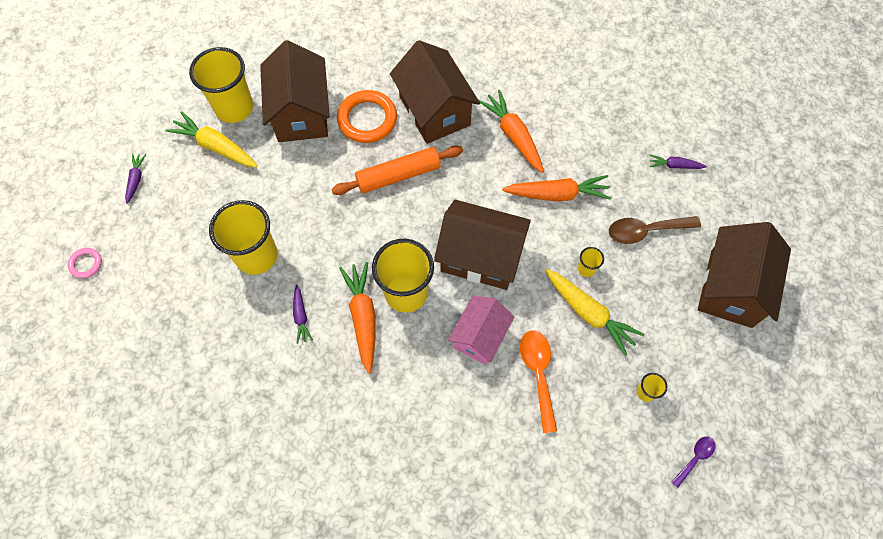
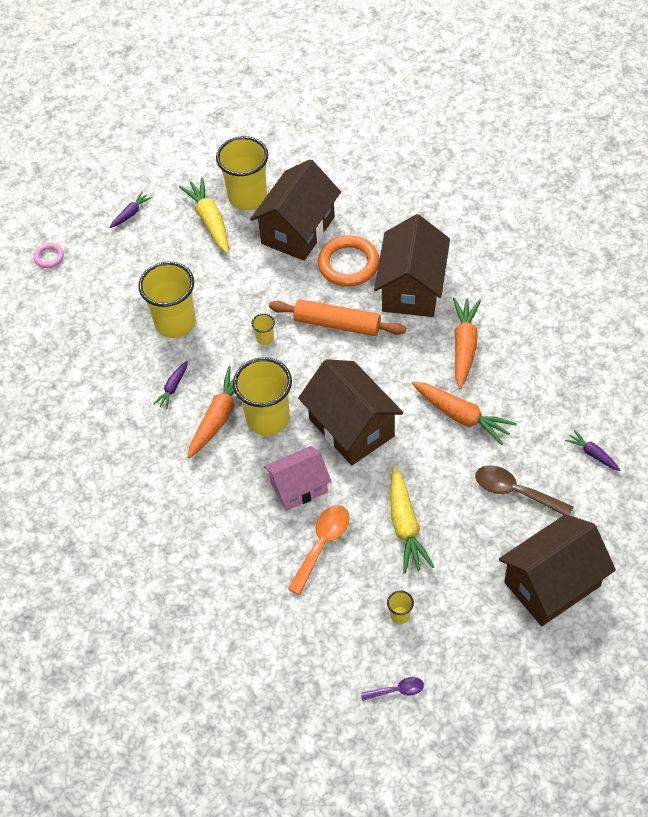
camera: 40 degrees right, 10 degrees down
yellow cup [578,247,604,277] -> yellow cup moved to [251,313,275,345]

